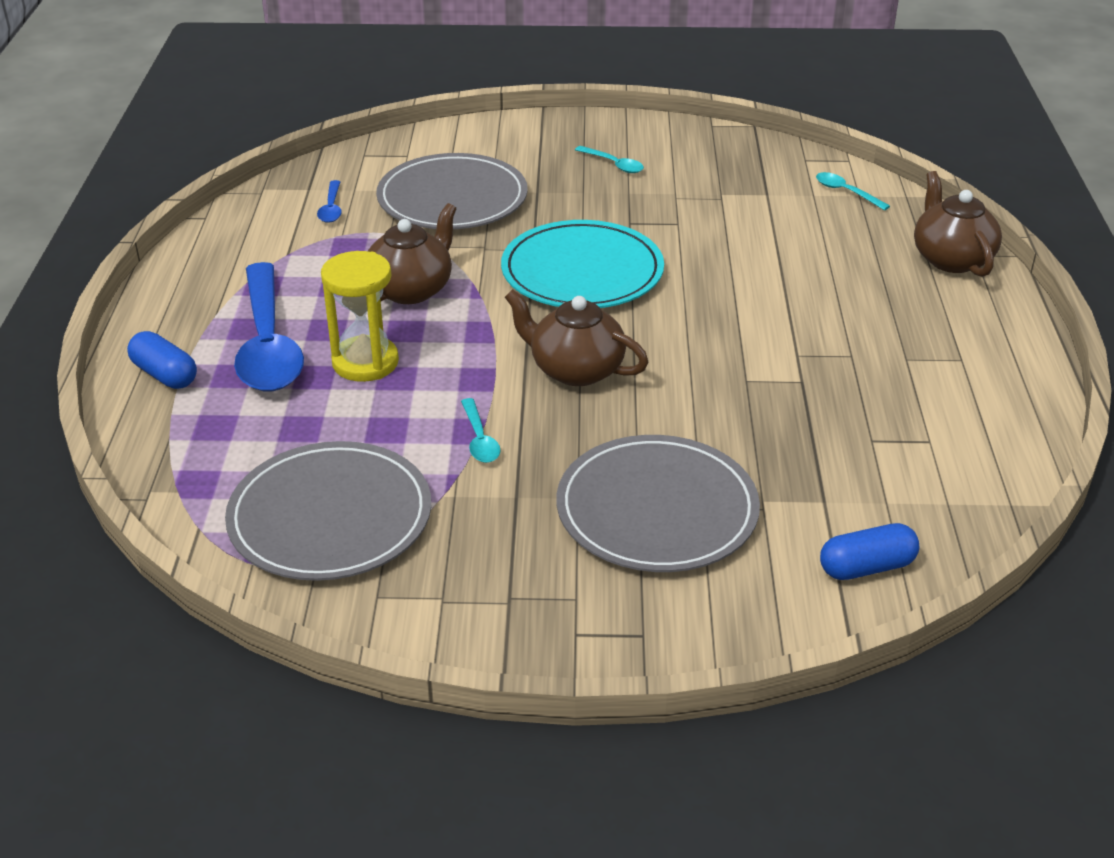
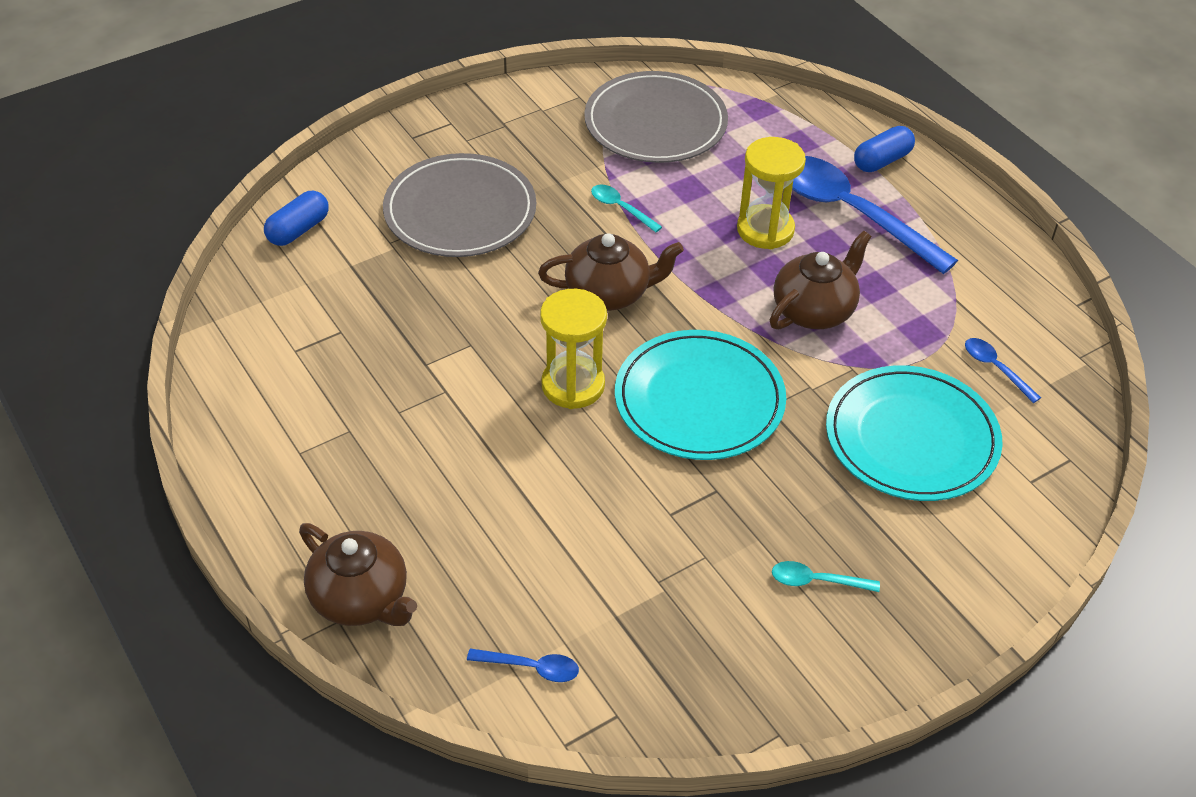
camera: 145 degrees right, 10 degrees up
blue capsule [127,331,197,389] -> blue capsule turned 45 degrees counterclockwise [854,126,915,172]
brown teapot [368,203,457,304] -> brown teapot turned 135 degrees counterclockwise [770,231,871,330]
grey plate [376,153,528,229] -> turquoise plate [826,365,1003,501]
turquoise spoon [816,172,890,210] -> blue spoon [467,648,579,682]
none -> yellow hourglass [540,289,607,409]

